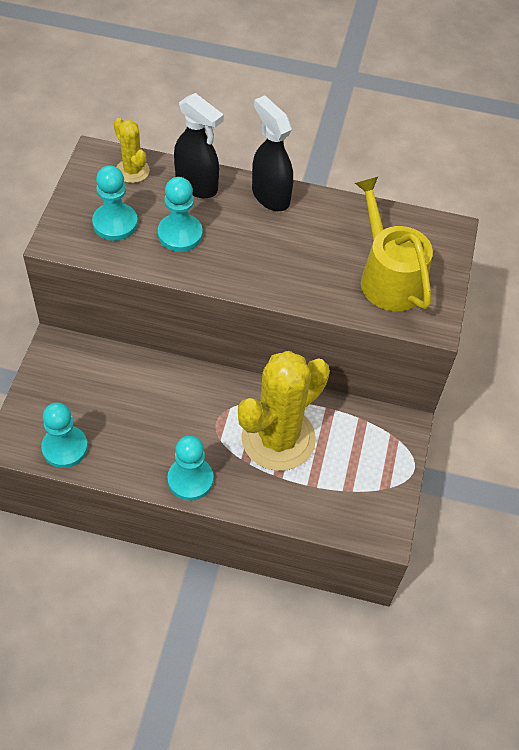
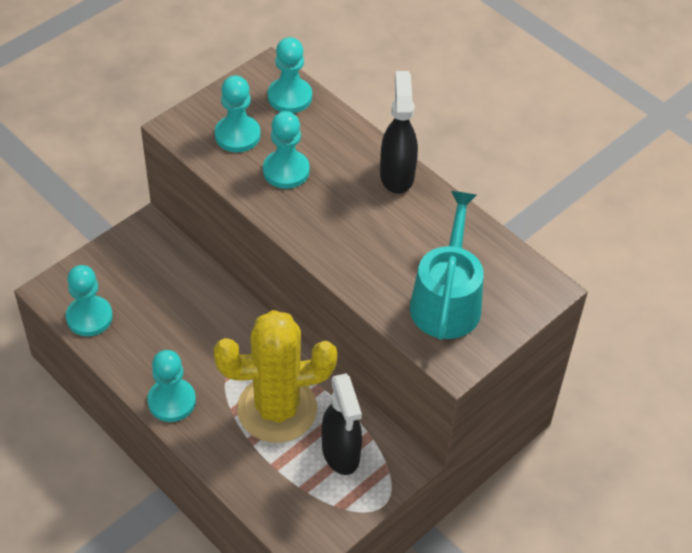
camera: 35 degrees right, 5 degrees down
yellow cactus [114,118,150,183] -> turquoise pawn [268,37,312,113]
black spray bottle [174,93,224,198] -> black spray bottle moved to [322,373,362,475]
yellow watering can [355,177,433,311] -> turquoise watering can [410,191,484,340]

